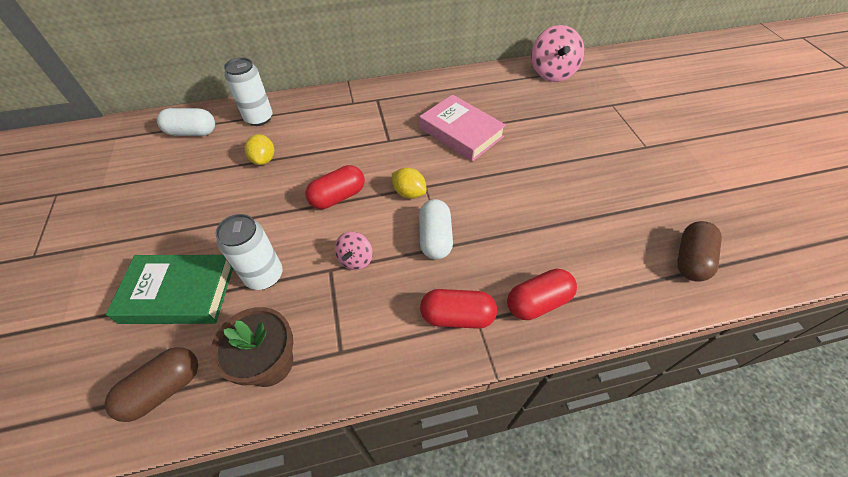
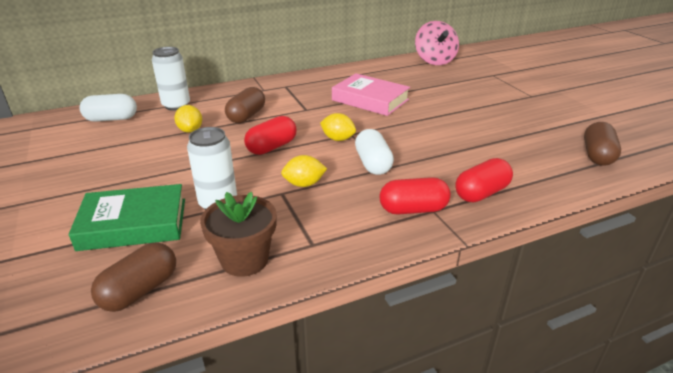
camera: 10 degrees left, 20 degrees down
pink spinning top [335,232,373,270] -> yellow lemon [281,155,327,187]
none -> brown capsule [225,87,265,123]

